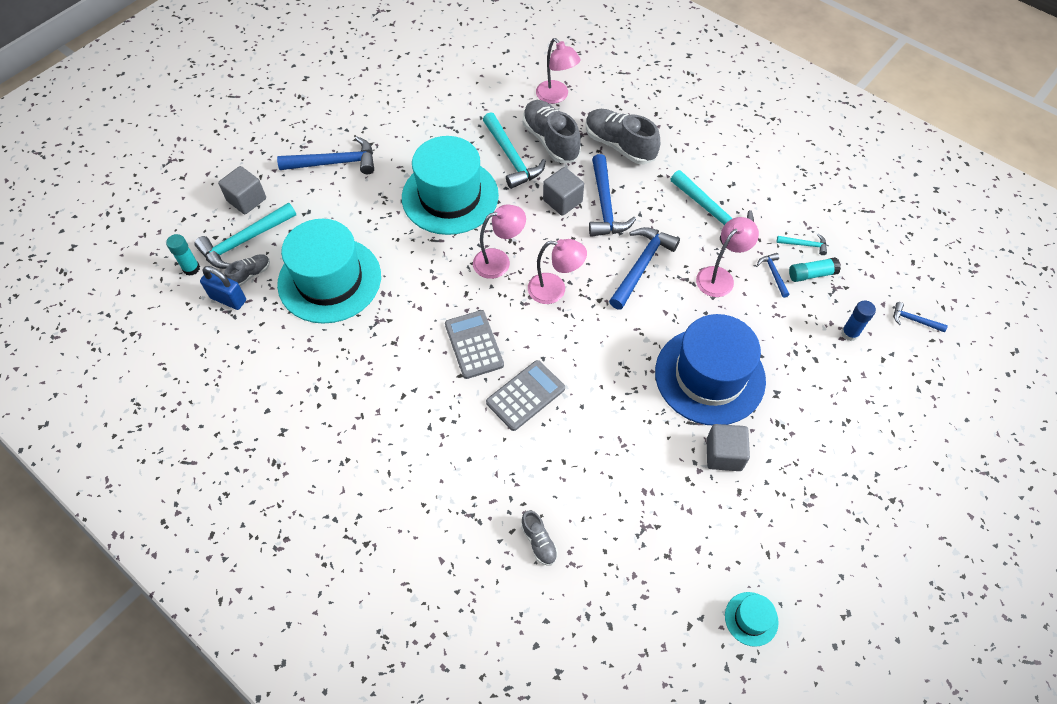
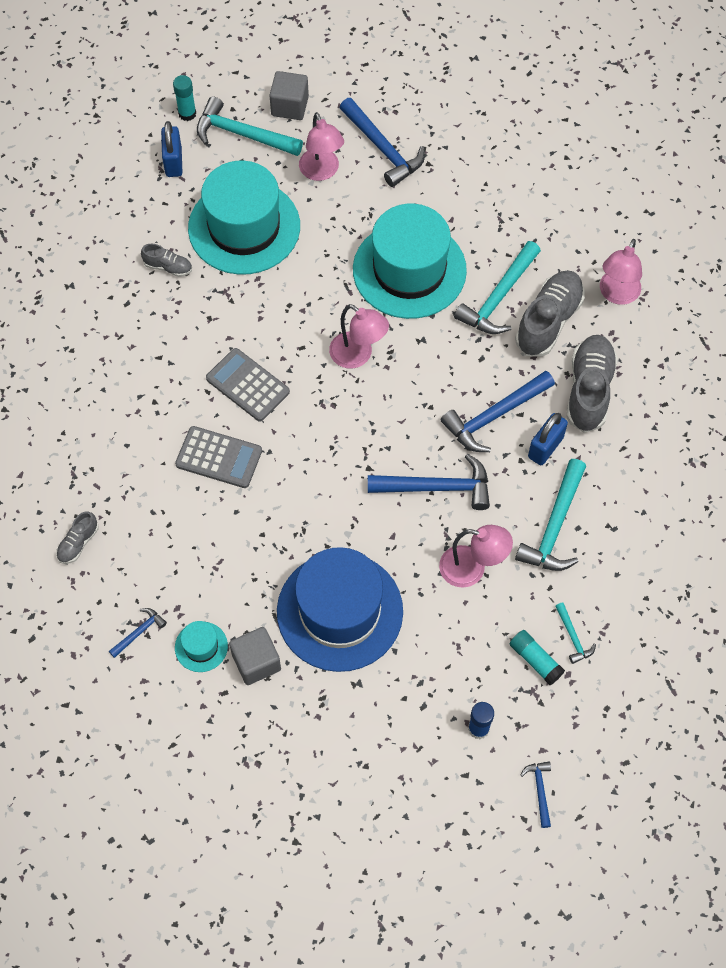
camera: 60 degrees right, 5 degrees up
grey shoe [225,254,270,286] -> grey shoe moved to [141,244,192,277]
grey calculator [445,310,504,379] -> grey calculator turned 90 degrees counterclockwise [206,348,290,422]
pink lamp [528,239,587,304] -> pink lamp moved to [299,112,344,181]
grey cube [543,167,584,216] -> none
turquoise hat [725,592,779,647] -> turquoise hat moved to [175,621,228,672]
blue hammer [757,253,790,297] -> blue hammer moved to [109,608,167,658]
none -> blue padlock [528,413,568,465]

